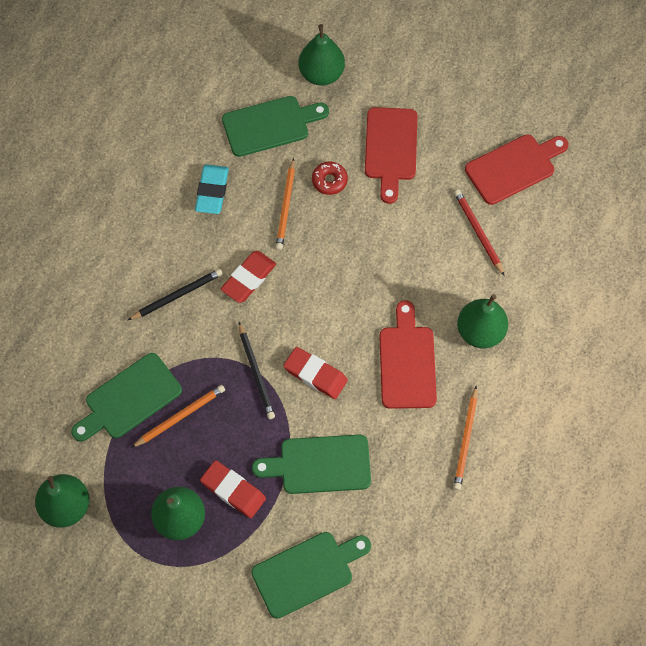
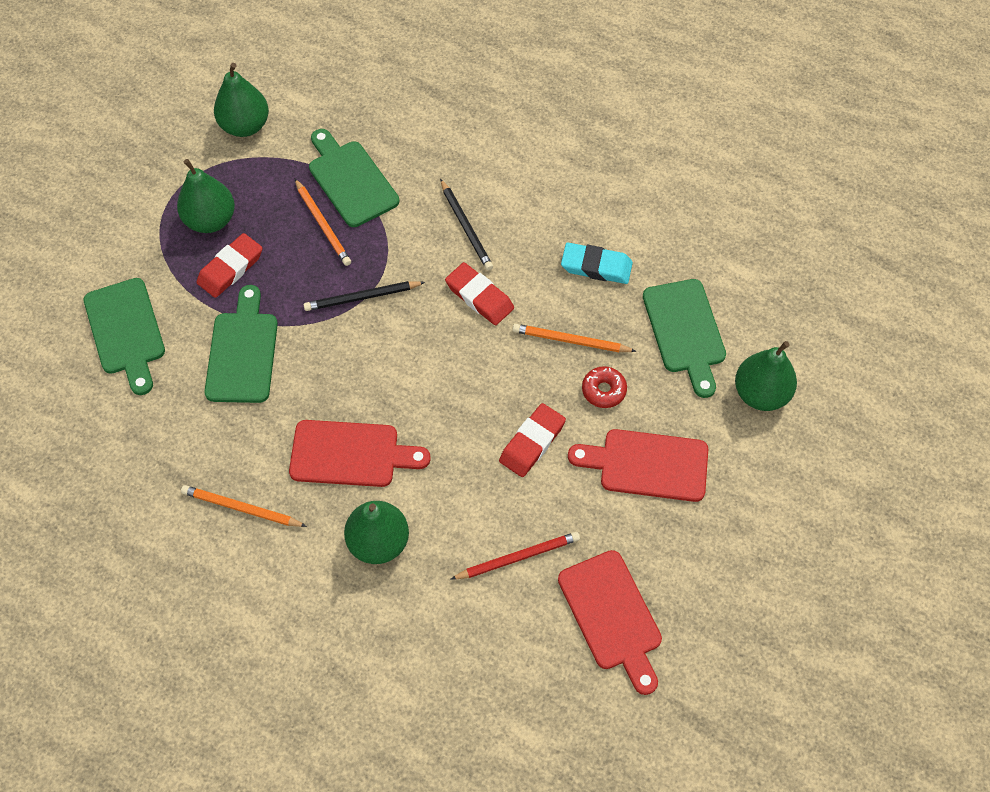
camera: 95 degrees right, 5 degrees down
red eraser [283,347,348,399] -> red eraser moved to [499,403,566,477]

